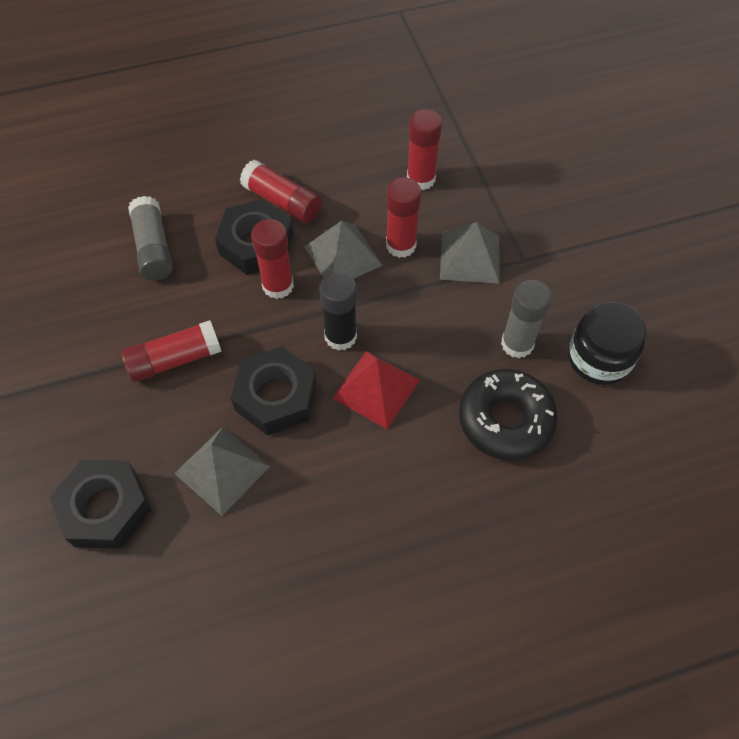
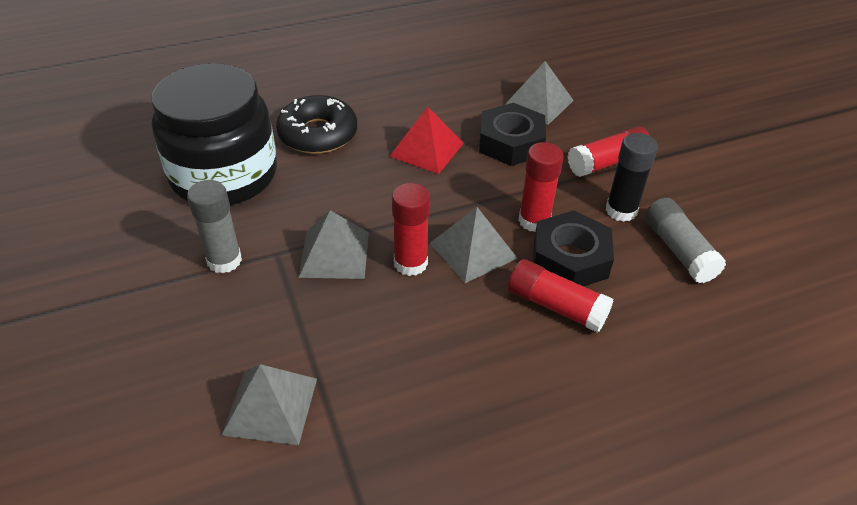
camera: 175 degrees right, 15 degrees down
black nut [49,460,151,549] -> none
black glue stick [319,272,357,351] -> black glue stick moved to [606,133,658,222]
red glue stick [407,109,442,190] -> none
grey glue stick [501,280,552,358] -> grey glue stick moved to [187,180,242,274]
black jar [568,302,646,385] -> black jar [151,63,277,205], size x1.79
none -> grey pyramid [221,364,317,445]

